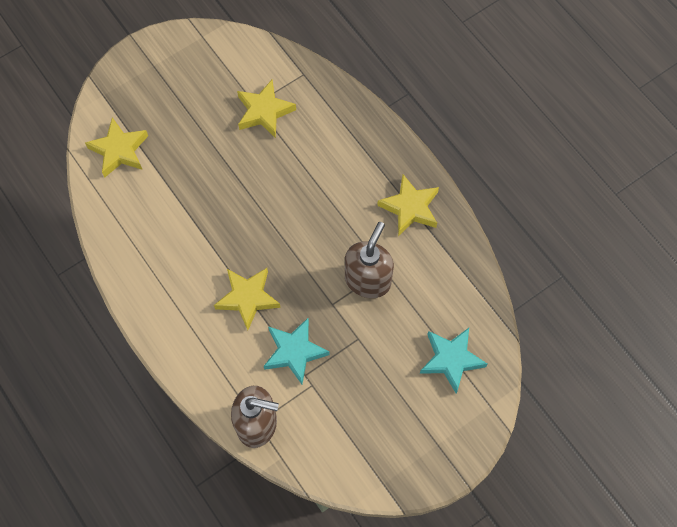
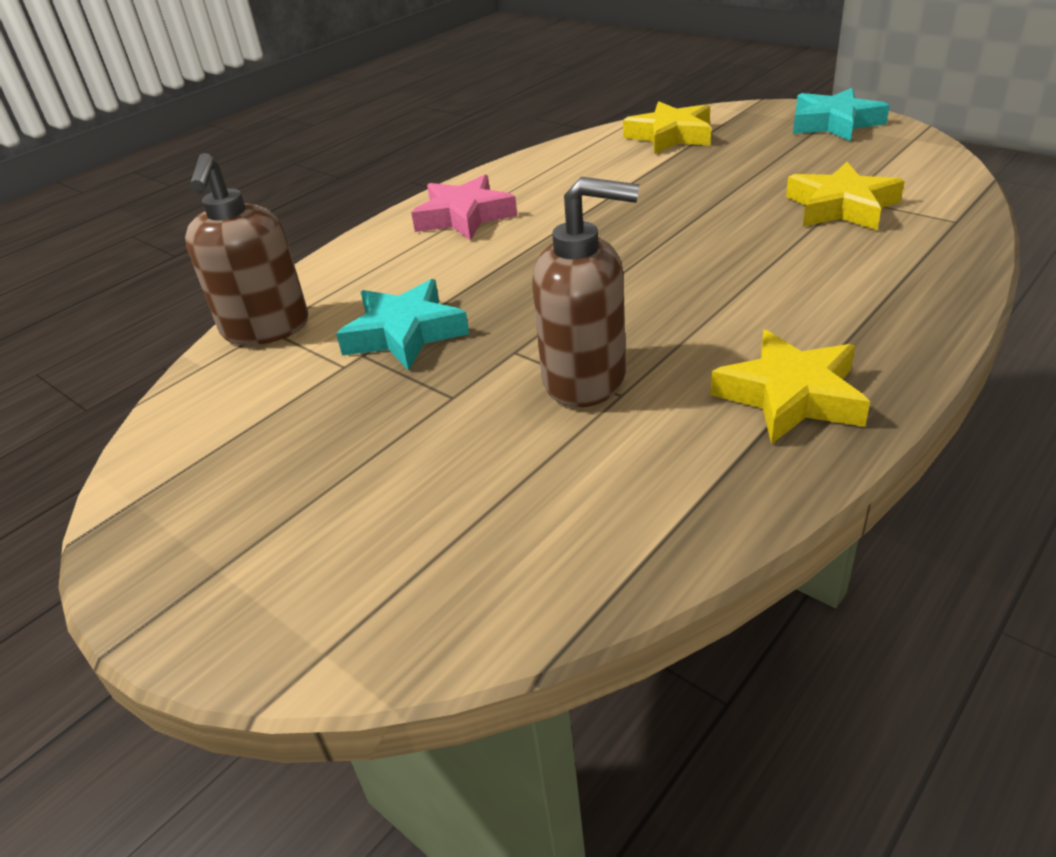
camera: 80 degrees right, 30 degrees down
yellow star [214,268,281,330] -> none
turquoise star [420,328,487,393] -> turquoise star moved to [793,88,890,141]
none -> pink star [411,175,517,240]

